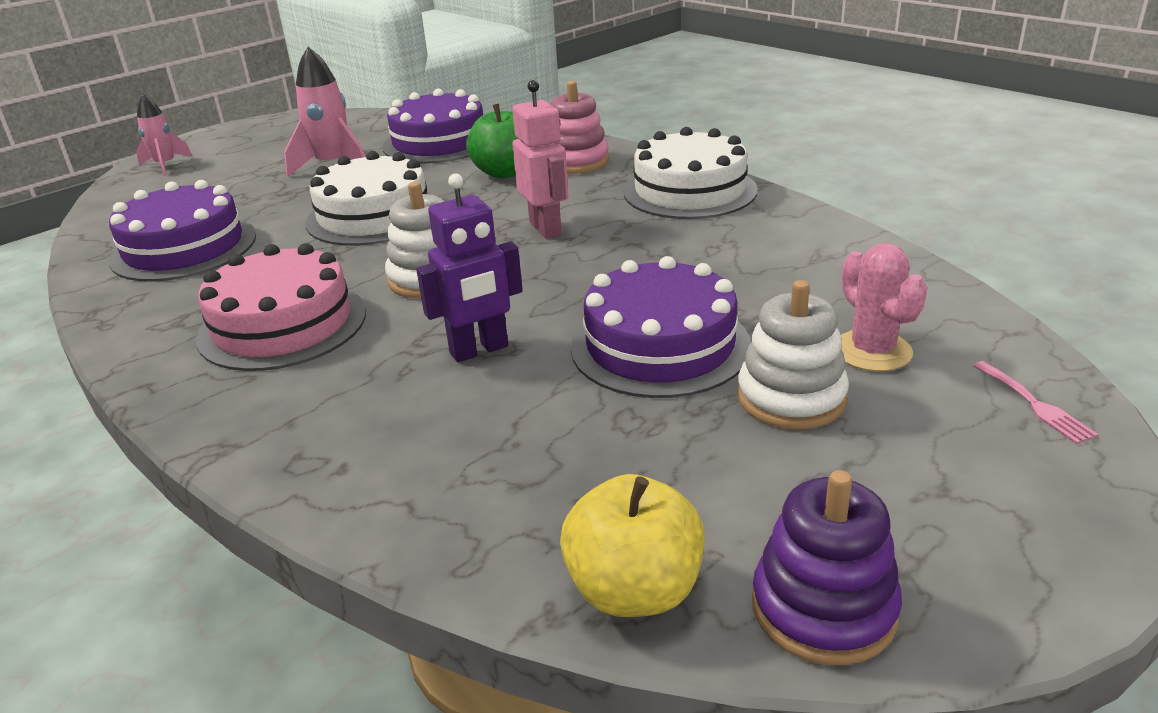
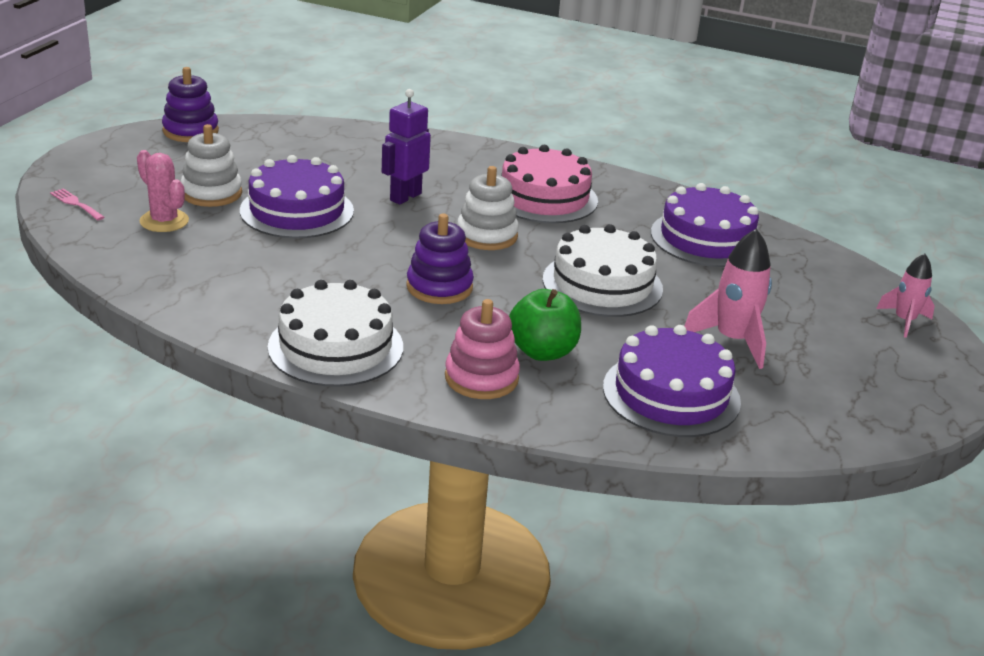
camera: 150 degrees right, 0 degrees up
pink robot [512,80,568,239] -> purple stacking toy [406,214,474,304]
yellow apple [560,474,705,617] -> none

